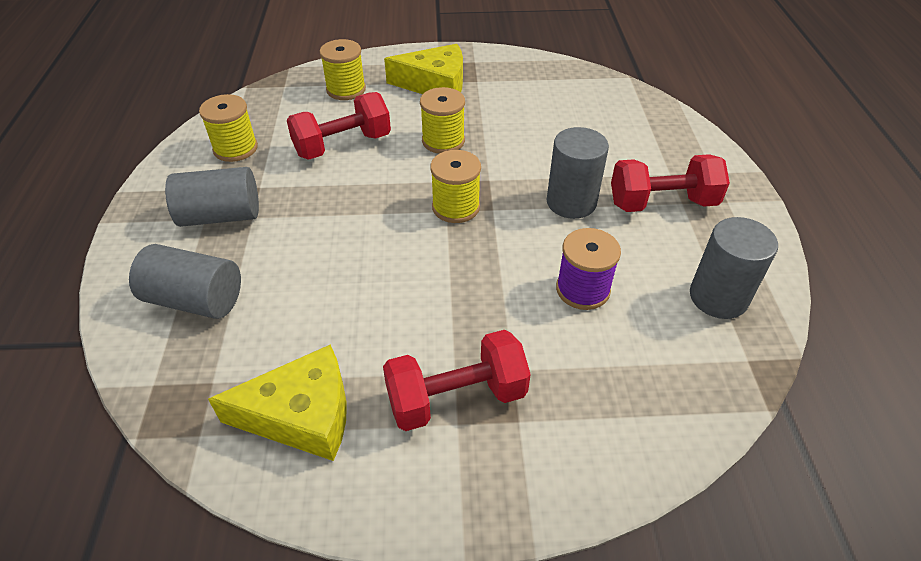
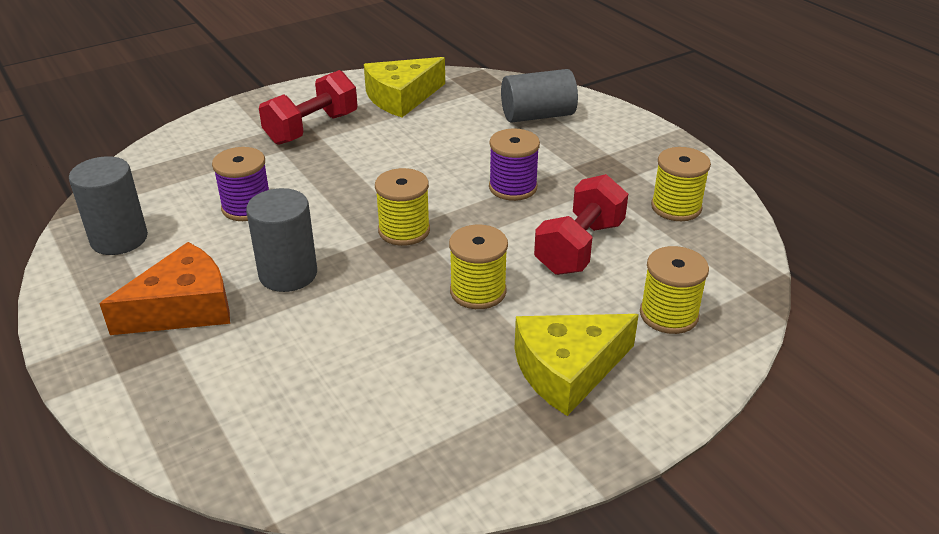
camera: 150 degrees right, 10 degrees down
grey cylinder [165,167,259,227] -> none
red dumbbell [611,154,730,212] -> orange cheese [99,242,230,335]
none -> purple spool [489,128,540,201]

